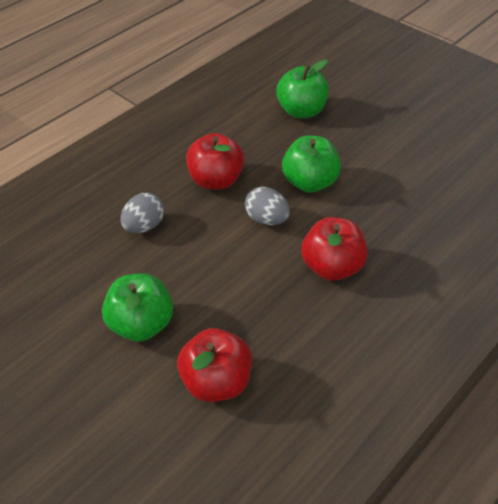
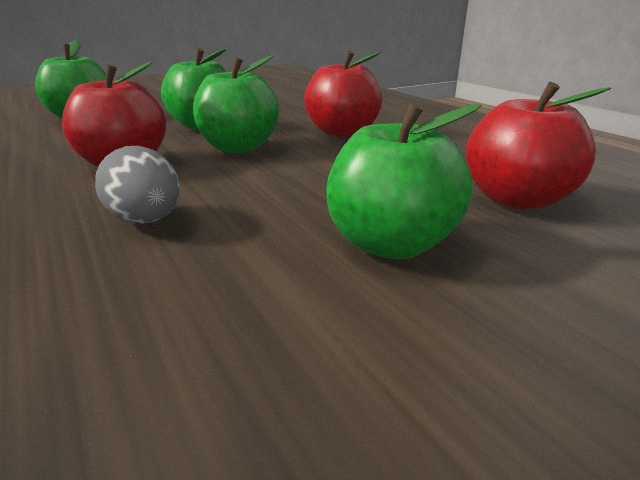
camera: 75 degrees left, 20 degrees down
grey egg [245,187,290,225] -> green apple [193,55,279,153]

